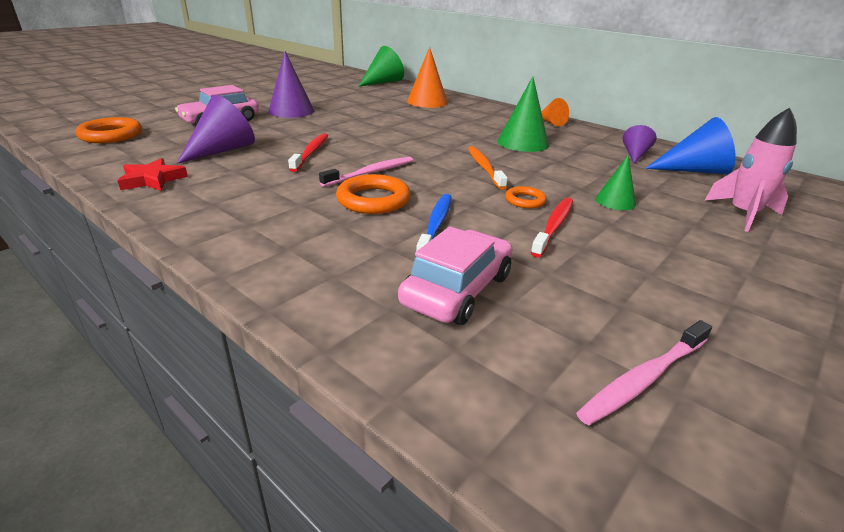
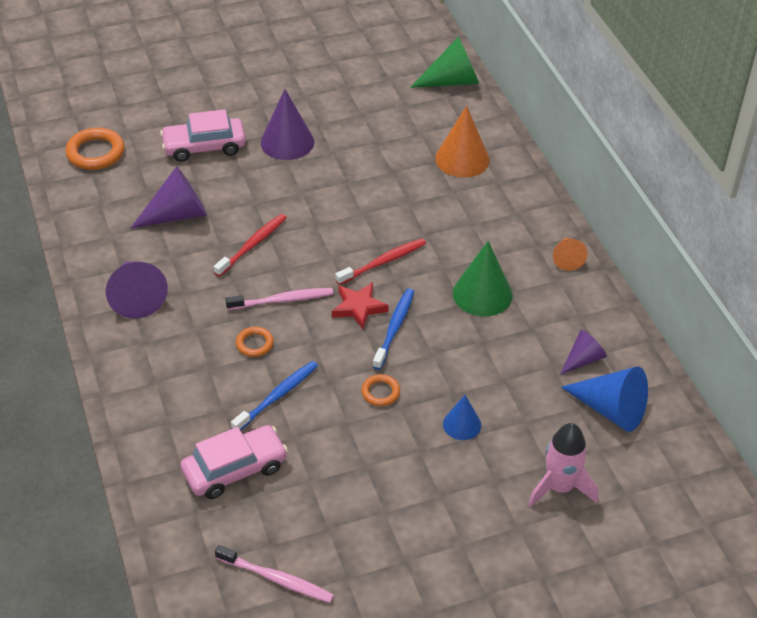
camera: 30 degrees right, 15 degrees up
red star [117,158,188,191] -> red star moved to [332,282,389,329]
orange ring [336,174,410,214] -> orange ring [236,327,274,357], size x0.57
orange toothbrush [468,146,508,190] -> blue toothbrush [373,288,414,370]
red toothbrush [531,197,573,258] -> red toothbrush moved to [335,238,426,285]
pink toothbrush [576,320,712,425] -> pink toothbrush turned 150 degrees counterclockwise [215,545,334,603]
green cone [595,155,636,210] -> blue cone [443,395,481,440]
none -> purple cone [106,261,168,319]

